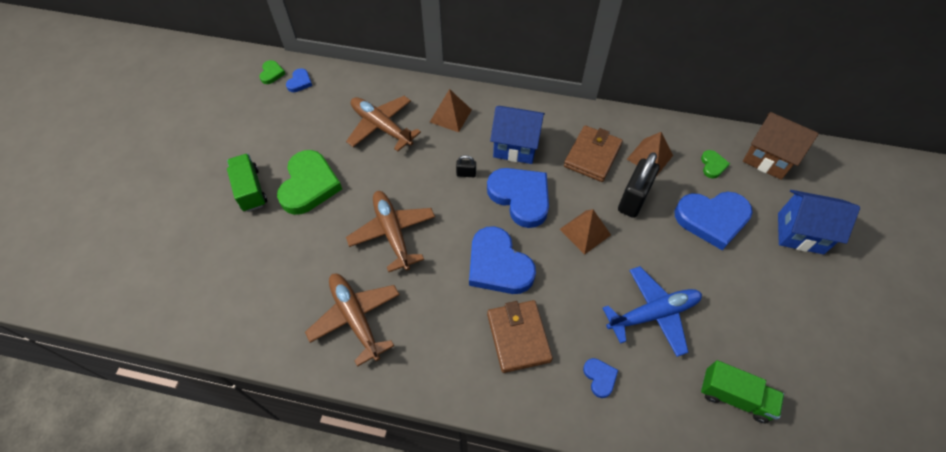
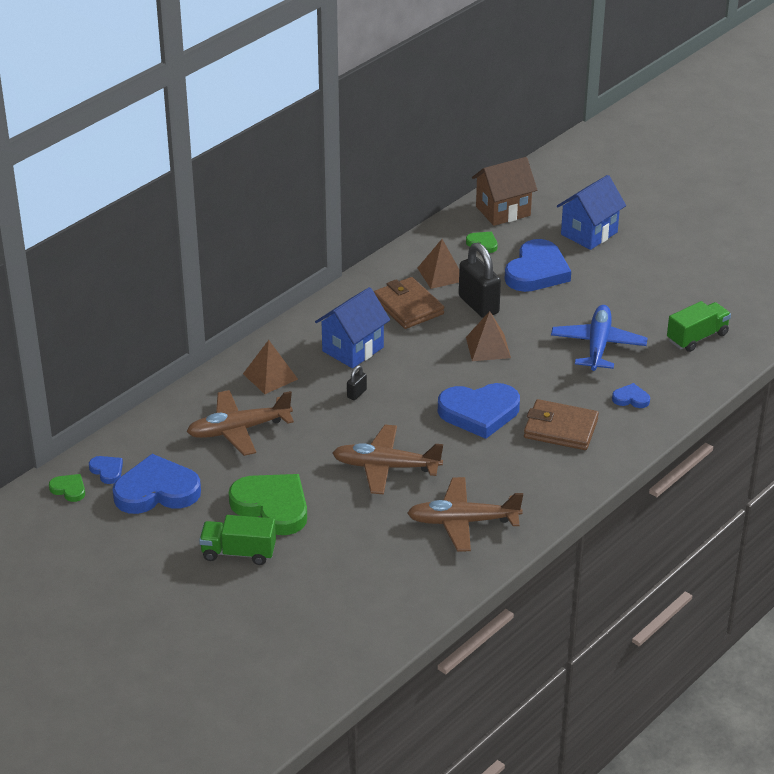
camera: 60 degrees left, 20 degrees down
blue heart [487,168,549,228] -> blue heart moved to [113,454,201,514]

